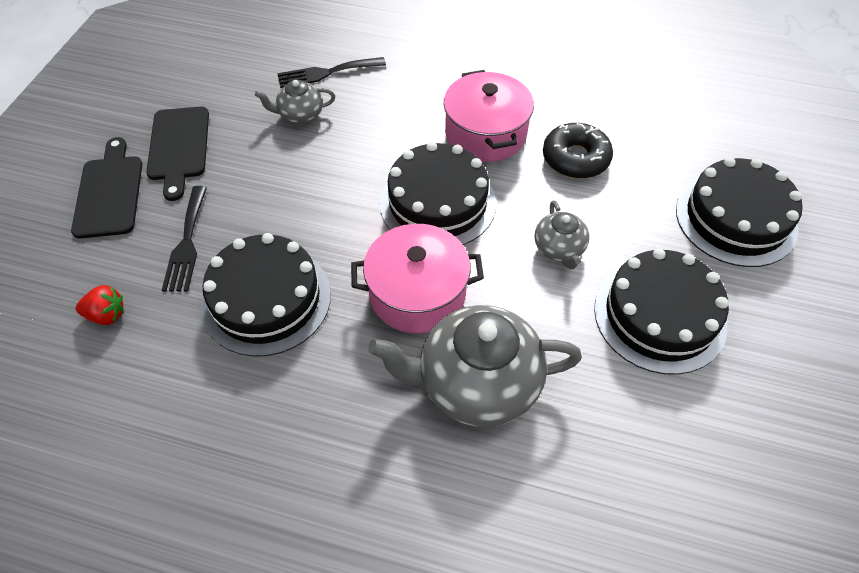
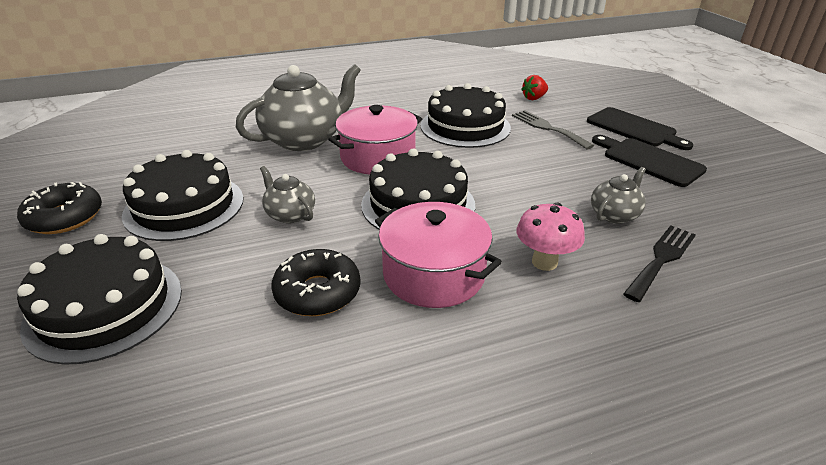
camera: 145 degrees right, 20 degrees down
black fork [162,186,207,292] -> grey fork [512,110,594,149]
none -> black donut [17,182,102,234]
none -> pink mushroom [516,203,585,271]

